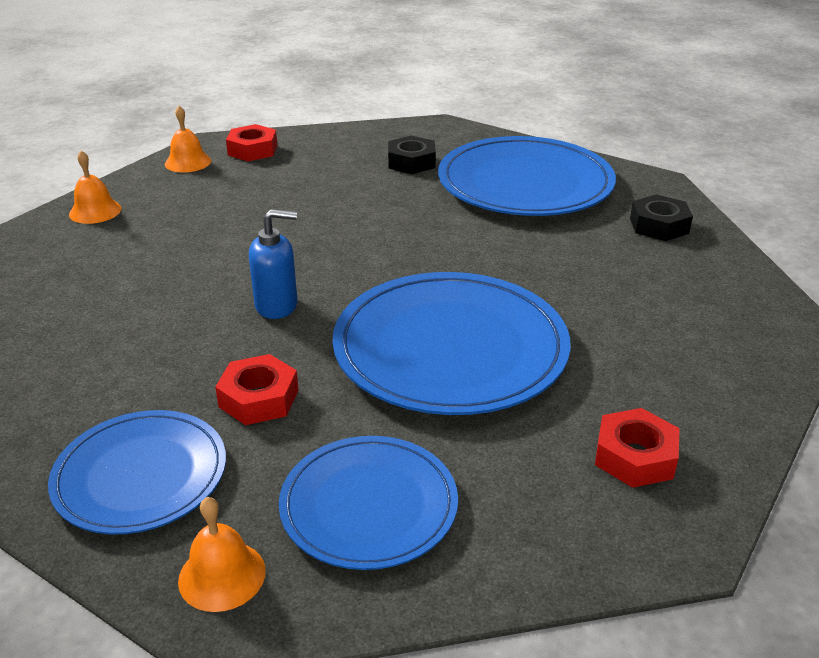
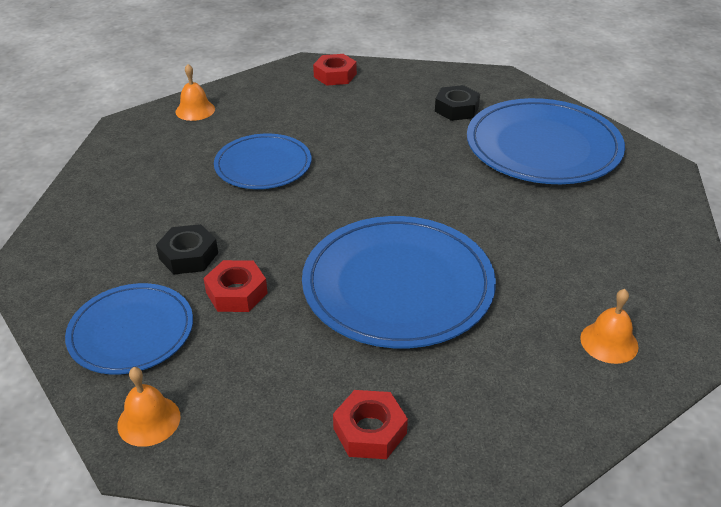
camera: 20 degrees right, 5 degrees up
orange bell [165,106,211,173] -> orange bell moved to [580,289,639,364]
blue soap dispenser [249,209,298,319] -> none
blue plate [279,436,458,570] -> blue plate moved to [214,133,312,189]
red nut [595,408,679,488] -> red nut moved to [333,390,408,459]
black nut [630,194,693,241] -> black nut moved to [156,224,218,274]

